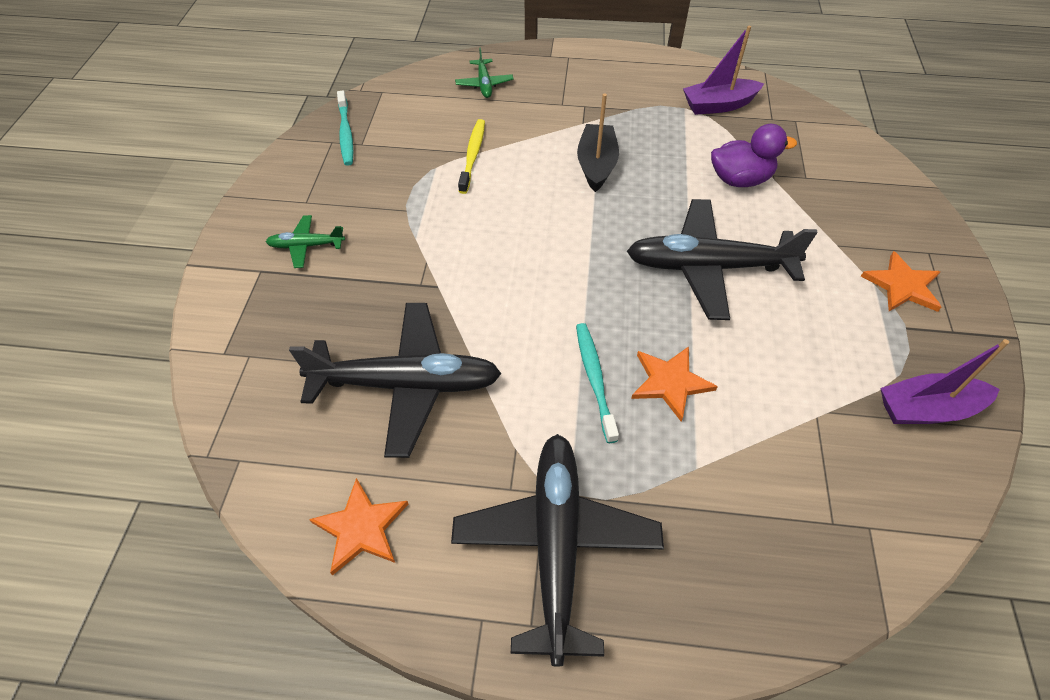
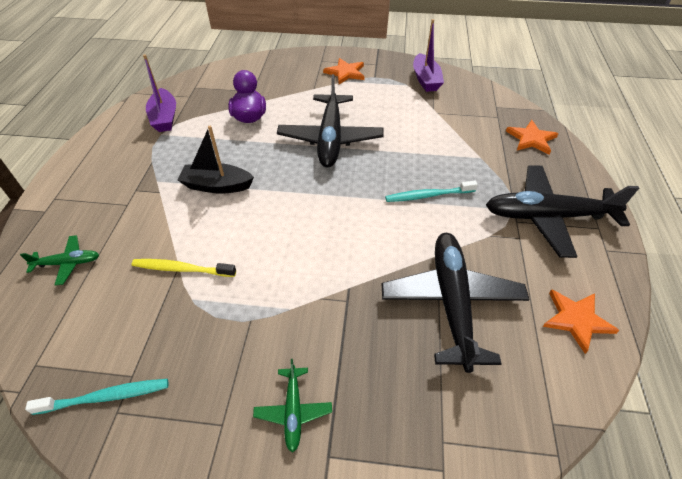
camera: 90 degrees left, 5 degrees down
orange star [631,346,718,422] -> orange star moved to [506,120,559,155]

